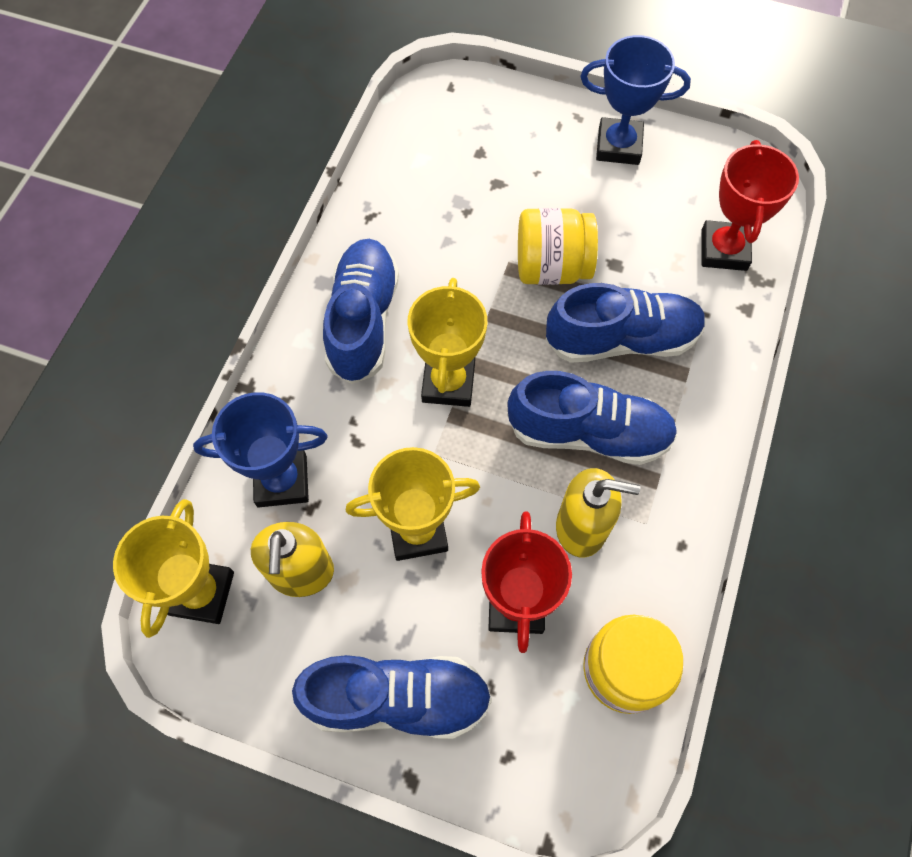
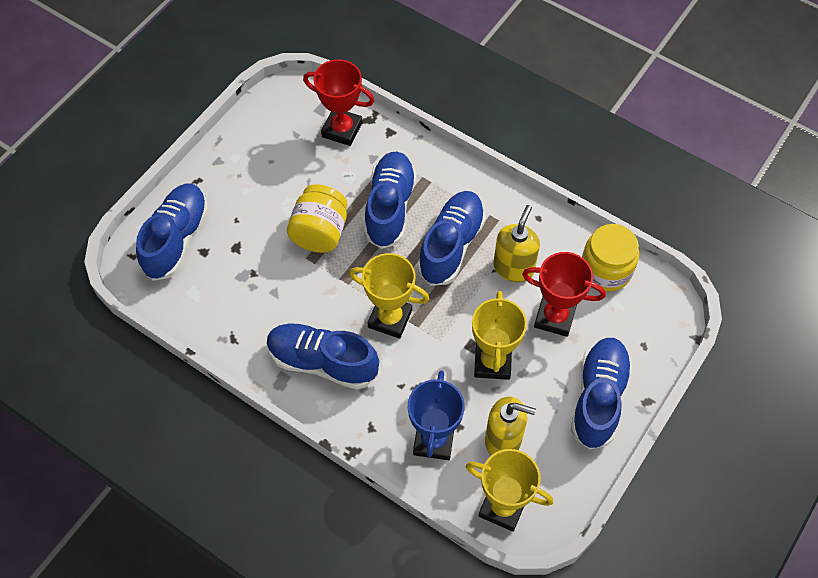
camera: 75 degrees left, 5 degrees down
blue trophy [580,35,691,165] -> none
none -> blue shoe [136,183,208,281]

